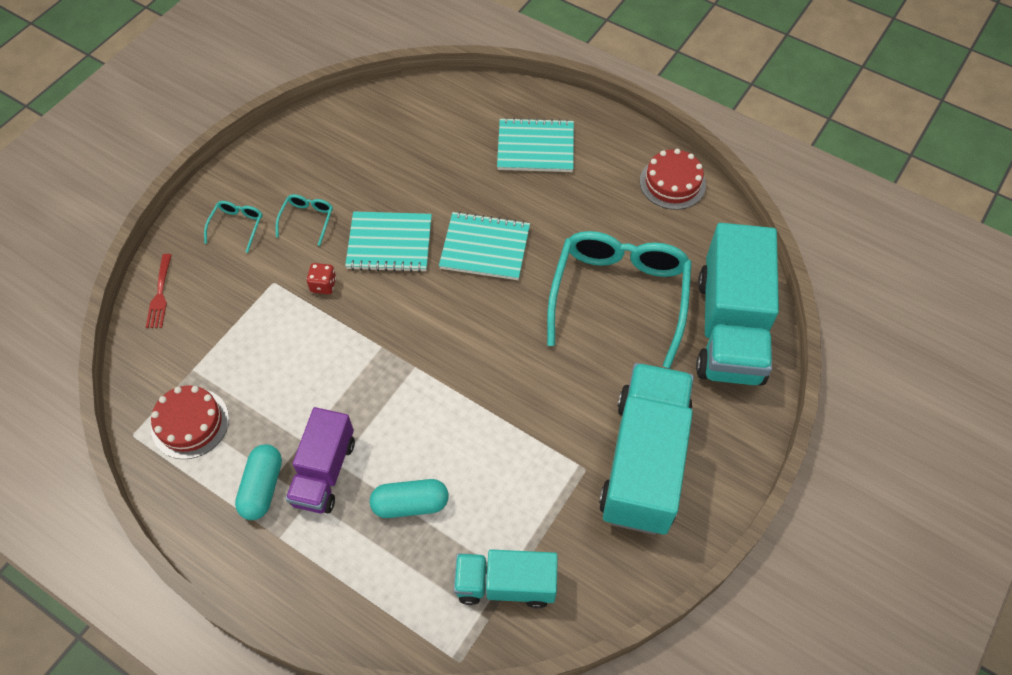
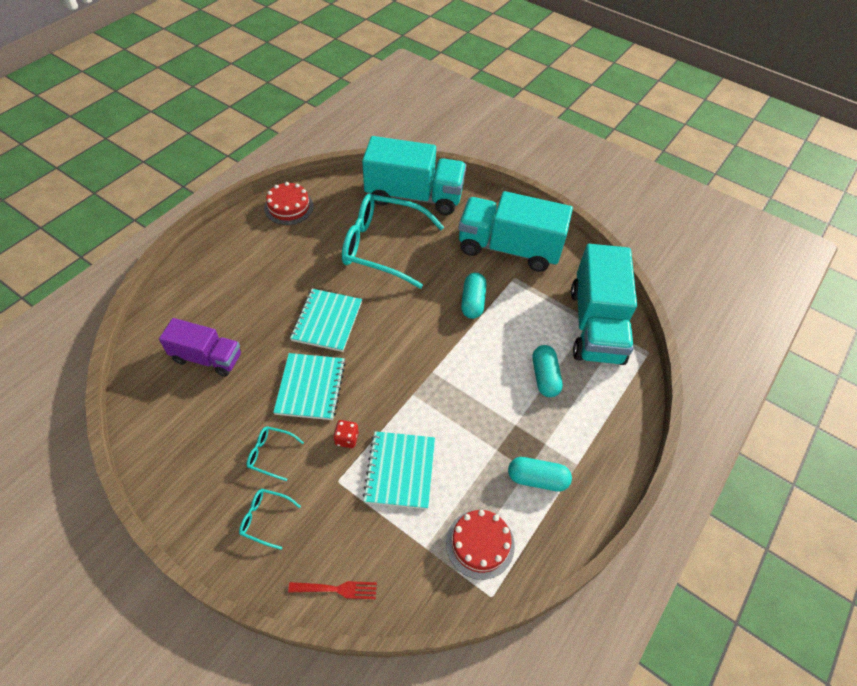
camera: 90 degrees left, 5 degrees down
purple truck [286,407,355,513] -> purple truck moved to [159,318,241,377]
turquoise truck [454,549,558,609] -> turquoise truck [571,244,637,365], size x1.70
turquoise notebook [497,117,574,172] -> turquoise notebook moved to [362,431,435,509]
none -> turquoise capsule [461,273,487,319]

